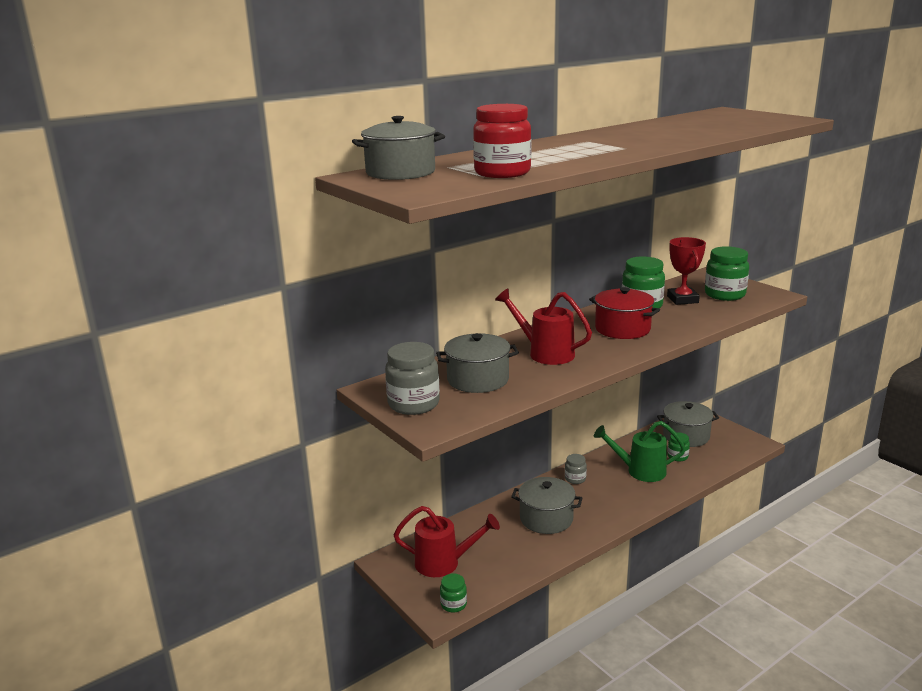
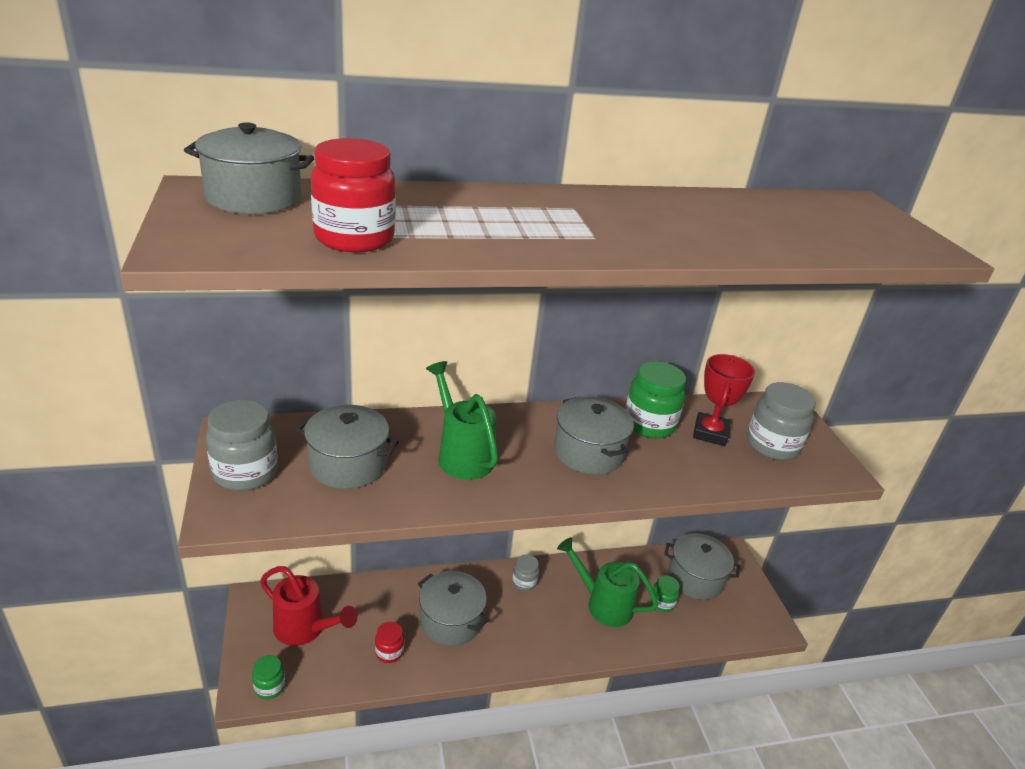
camera: 20 degrees right, 10 degrees up
red watering can [495,288,592,365] -> green watering can [426,361,498,480]
red pot [589,287,660,339] -> grey pot [554,396,634,475]
green jar [705,246,749,301] -> grey jar [747,382,816,460]
none -> red jar [375,622,404,663]

